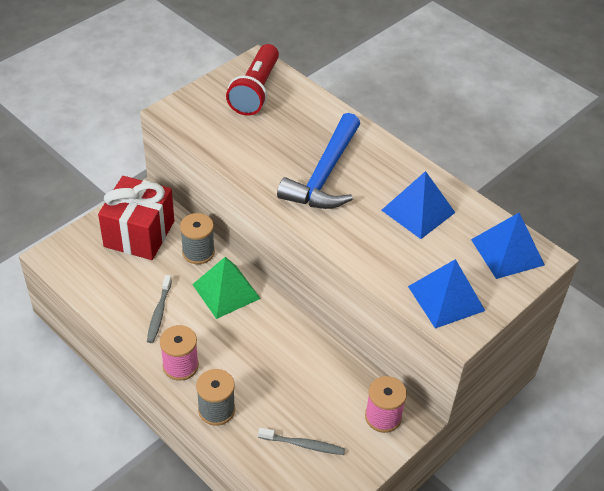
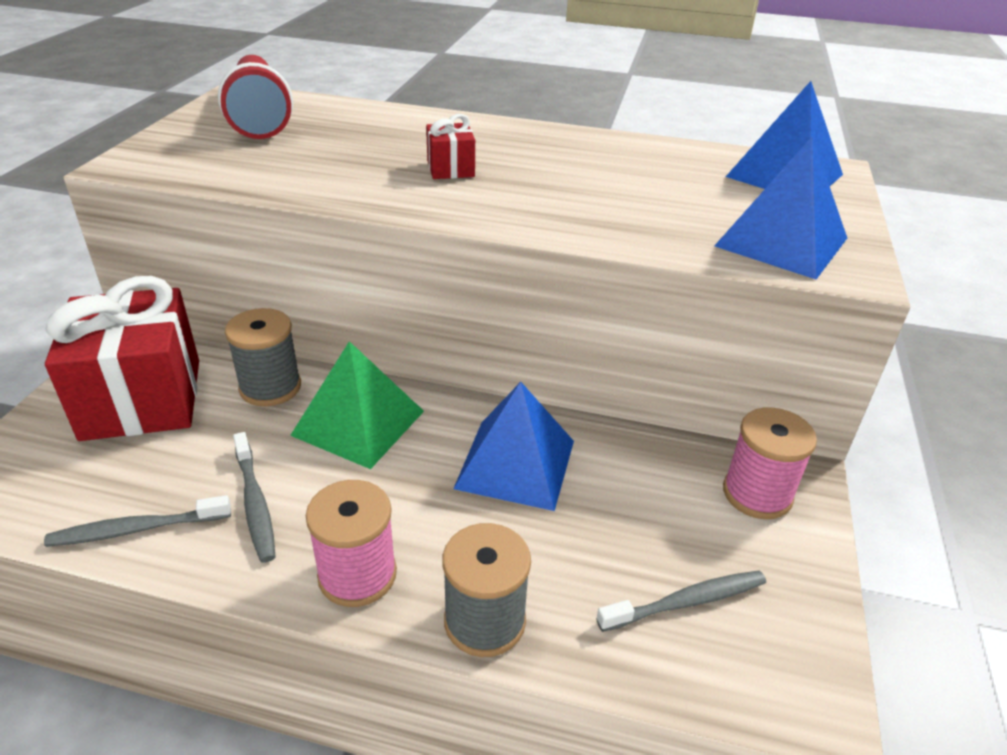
camera: 30 degrees left, 10 degrees down
blue hammer [277,113,360,209] -> red gift [426,114,475,179]
blue pyramid [381,171,455,239] -> blue pyramid moved to [453,382,574,511]
none -> grey toothbrush [44,495,231,547]

